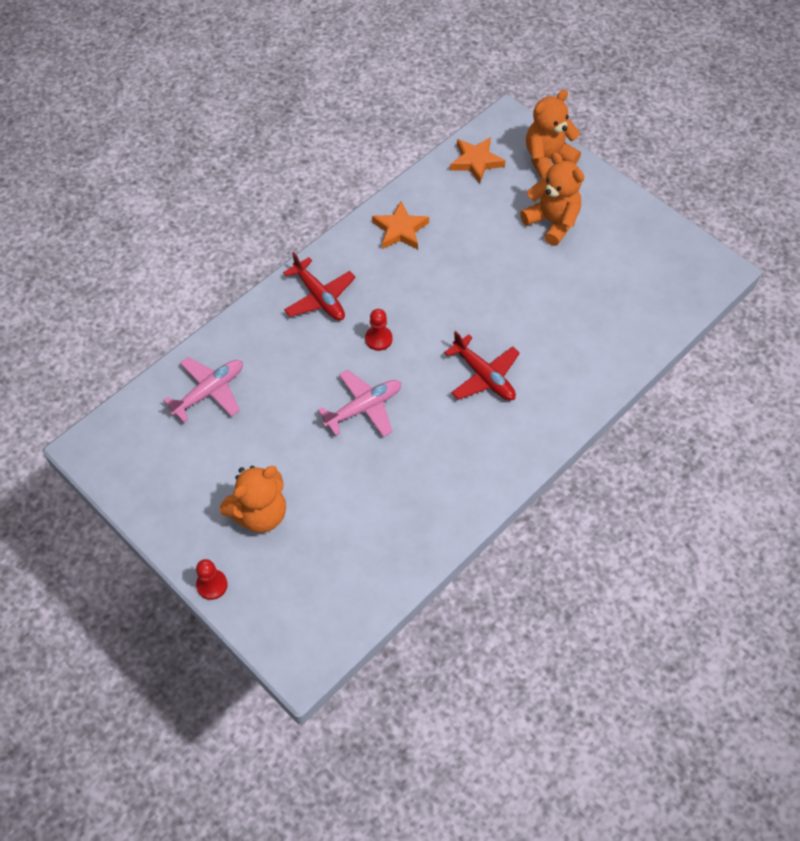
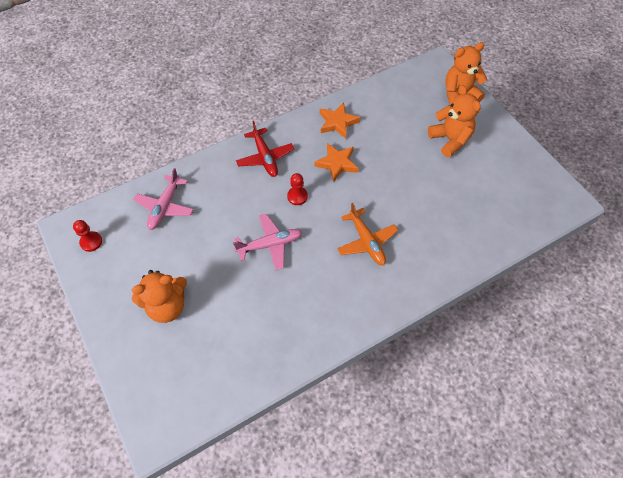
camera: 15 degrees right, 0 degrees up
pink plane [163,357,243,422] -> pink plane turned 135 degrees clockwise [133,168,194,230]
red pawn [196,559,228,600] -> red pawn moved to [73,220,102,252]
red plane [444,331,520,401] -> orange plane [337,203,398,265]
orange star [450,137,506,184] -> orange star moved to [314,143,359,182]

